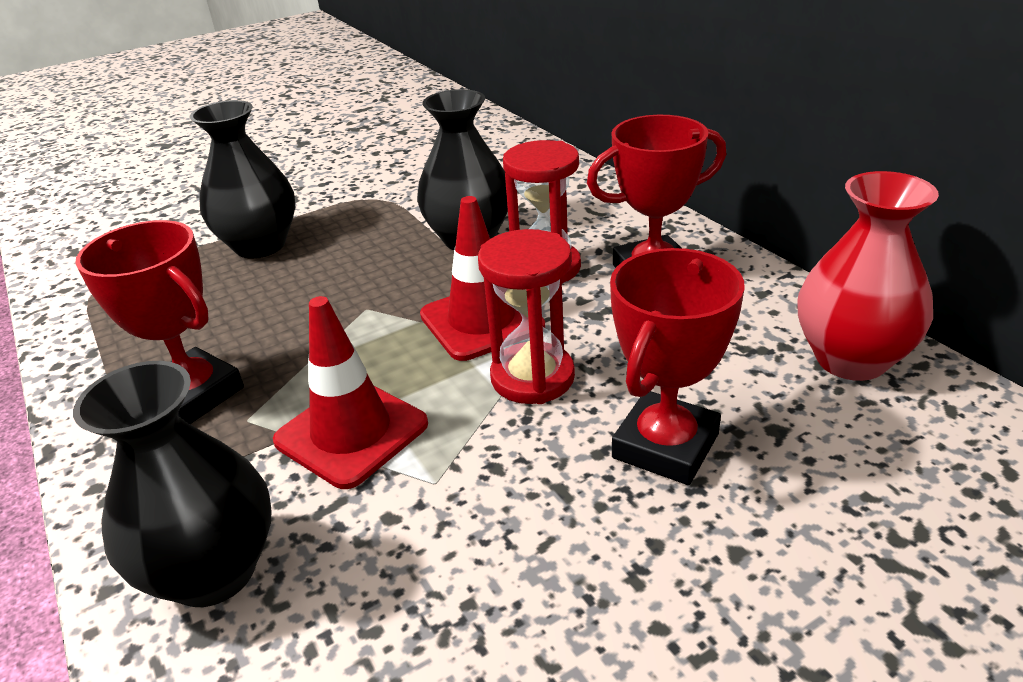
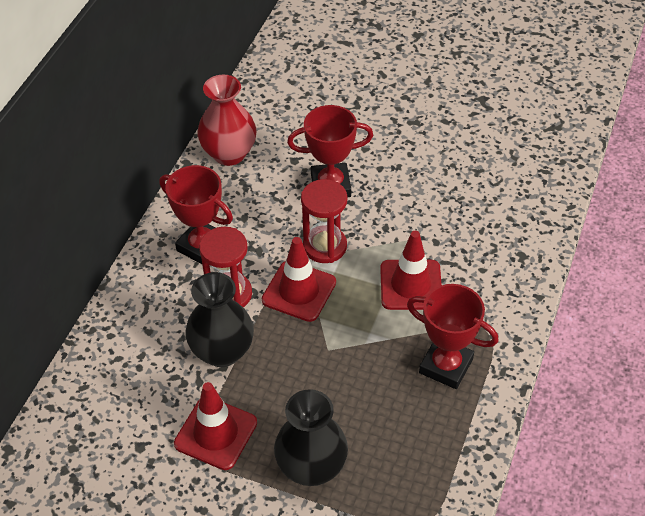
camera: 130 degrees left, 15 degrees up
black vase [73,361,272,607] -> none
red trophy [75,220,244,424] -> red trophy turned 60 degrees counterclockwise [407,284,499,389]
none -> red traffic cone [174,382,257,470]

